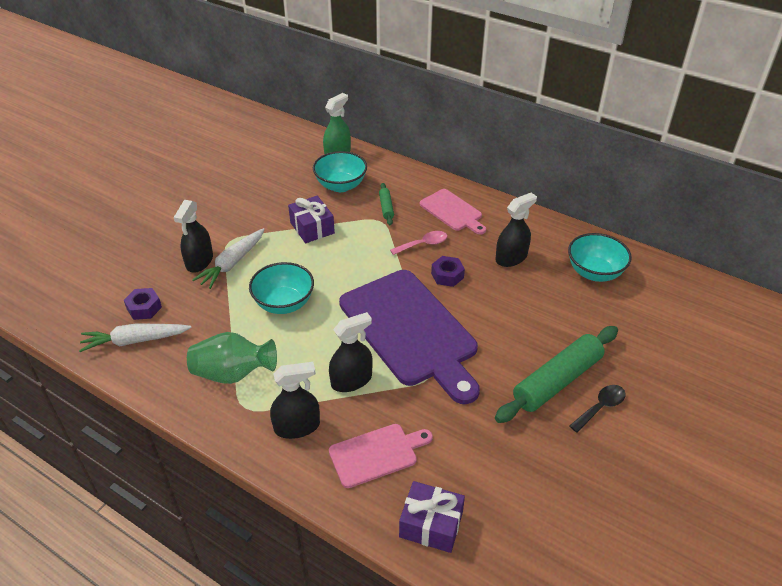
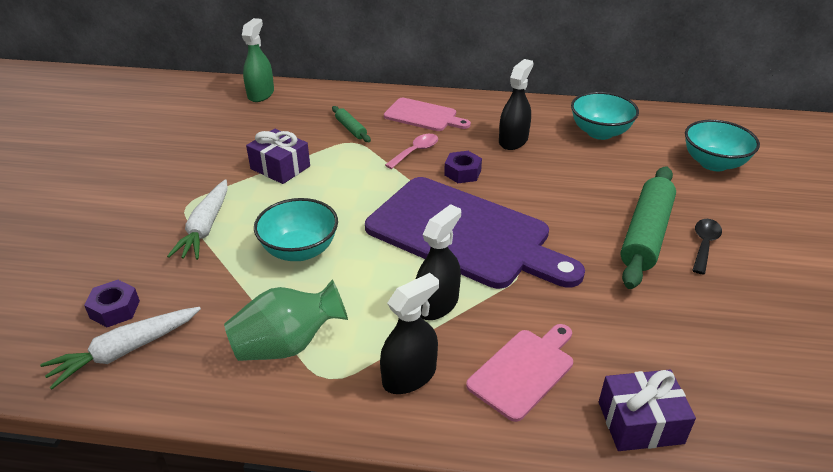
camera: 25 degrees left, 5 degrees down
black spray bottle [174,200,213,272] -> none
turquoise bowl [313,151,367,192] -> turquoise bowl moved to [685,120,760,171]

